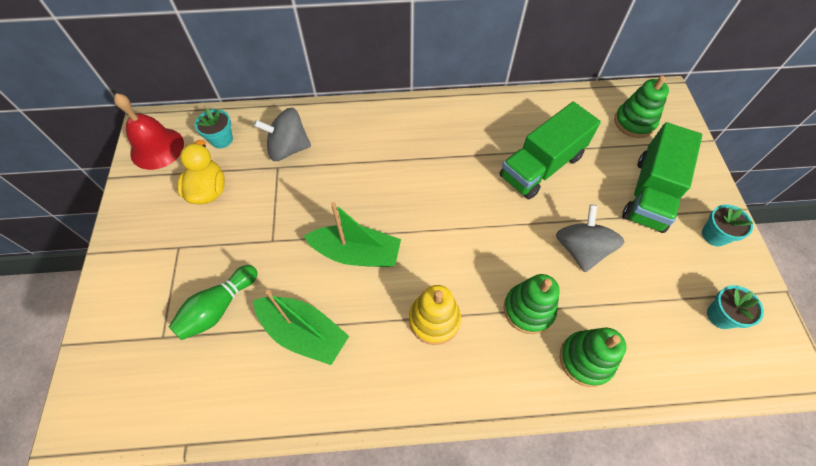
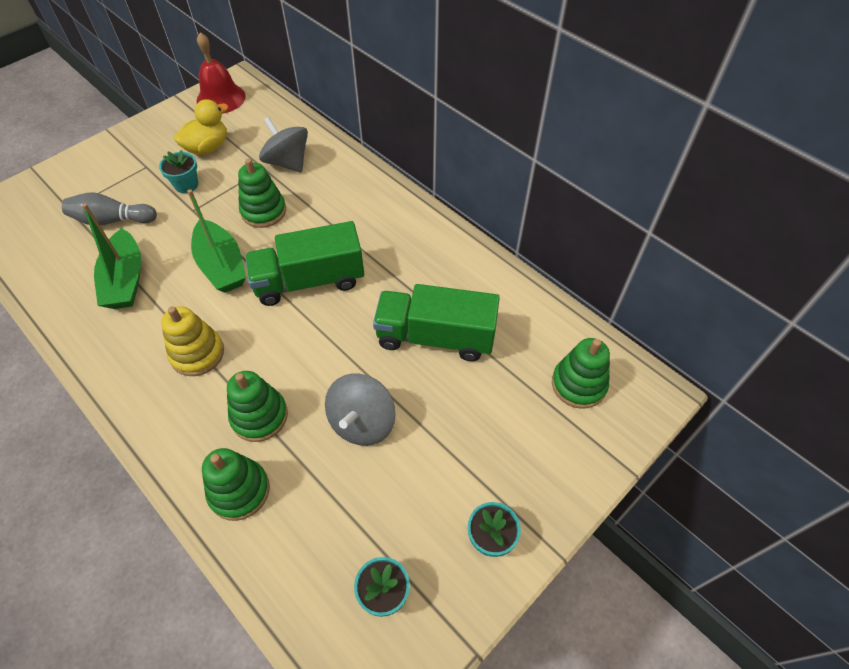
camera: 50 degrees right, 5 degrees down
green bowling pin [169,265,258,340] -> grey bowling pin [62,192,157,226]
turquoise flower pot [195,108,233,148] -> turquoise flower pot moved to [159,150,198,193]
grey spinning top [556,205,624,272] -> grey spinning top turned 150 degrees clockwise [325,373,396,446]
green truck [622,122,702,233] -> green truck moved to [245,221,364,306]
none -> green stacking toy [238,158,286,228]

